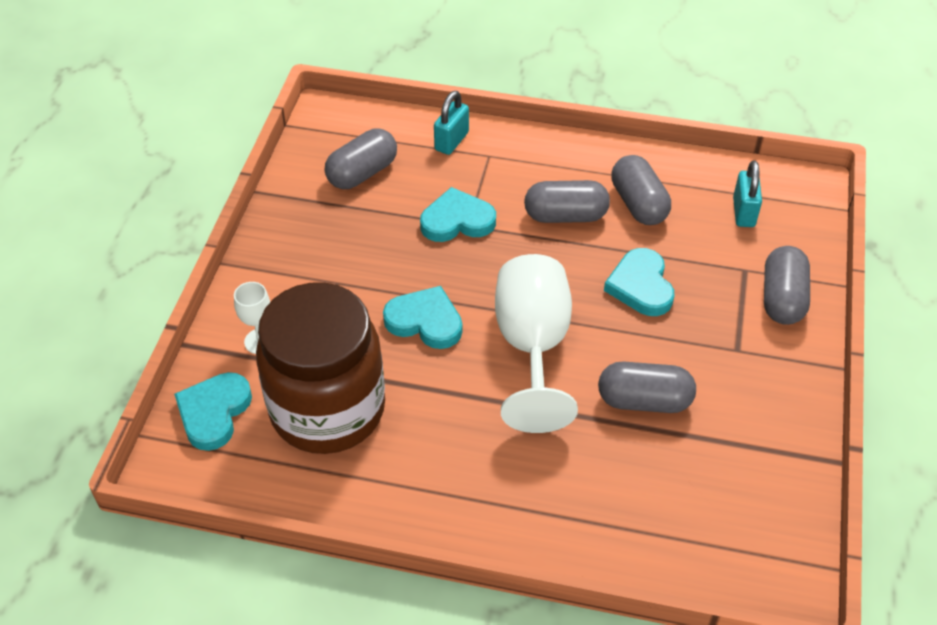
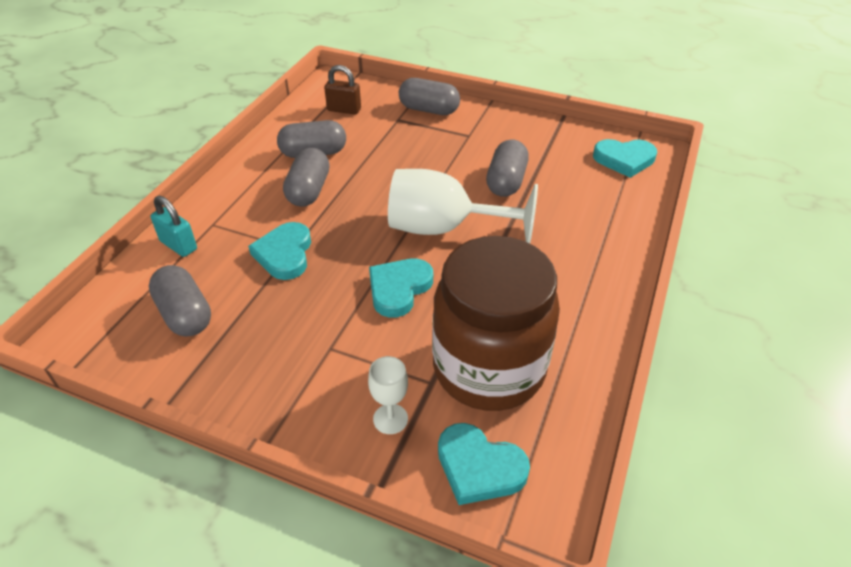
camera: 80 degrees left, 5 degrees down
turquoise heart [604,248,674,316] -> turquoise heart moved to [593,139,657,178]
turquoise padlock [733,160,762,227] -> brown padlock [324,65,361,114]

